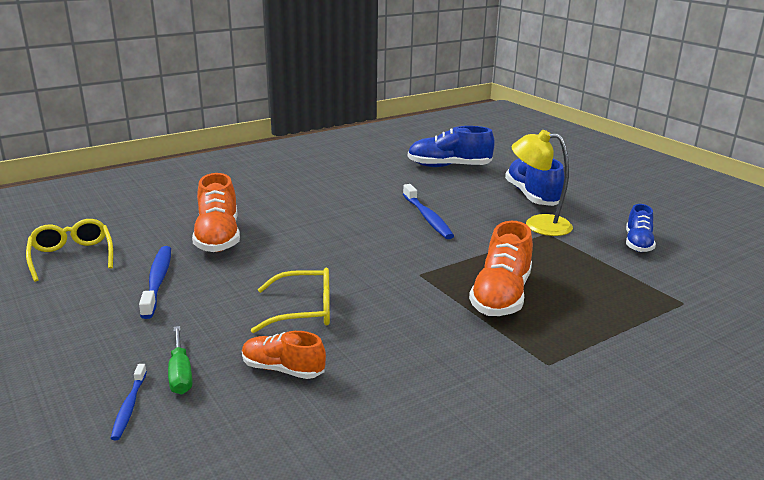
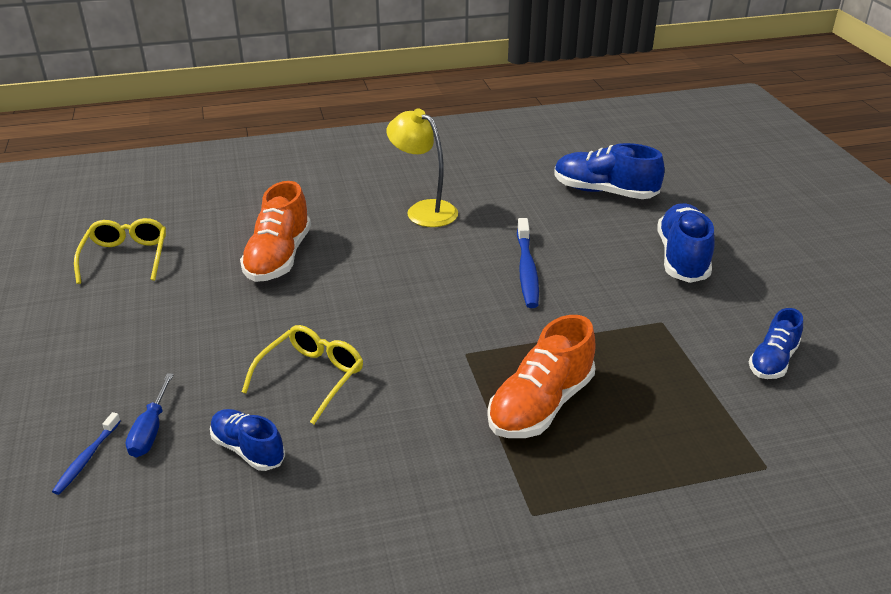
camera: 20 degrees right, 10 degrees up
blue toothbrush [139,246,171,319] -> none
green screwdriver [168,326,192,394] -> blue screwdriver [126,373,174,458]
orange shoe [242,331,326,379] -> blue shoe [210,409,285,471]
yellow glasses [251,268,330,333] -> yellow glasses turned 75 degrees counterclockwise [242,325,363,424]
yellow lamp [512,130,573,236] -> yellow lamp moved to [387,109,458,227]

